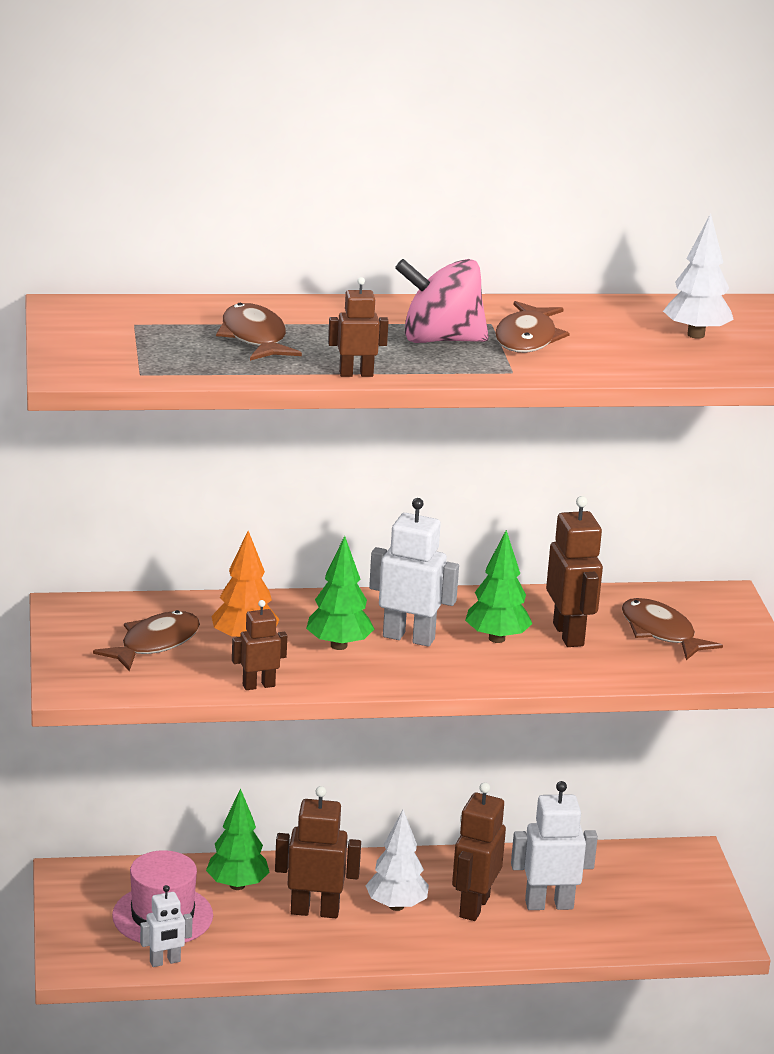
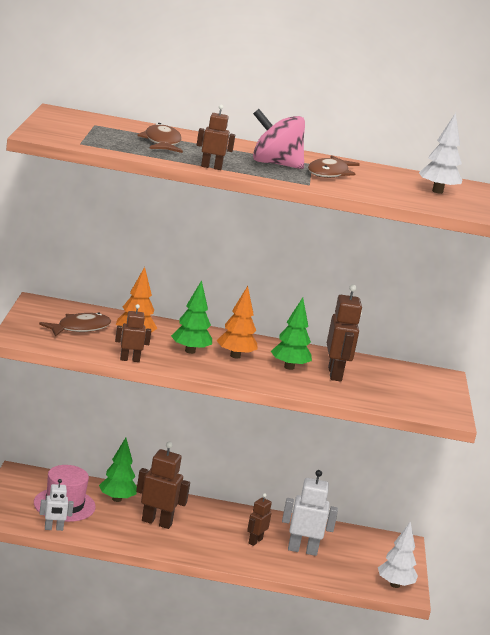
camera: 10 degrees right, 5 degrees down
white tree [365,810,429,911] -> white tree moved to [378,521,418,588]
white robot [369,498,459,647] -> orange tree [217,286,258,359]
brown robot [452,782,506,921] -> brown robot [247,493,272,546], size x0.60
brown fish [622,598,723,660] -> none

